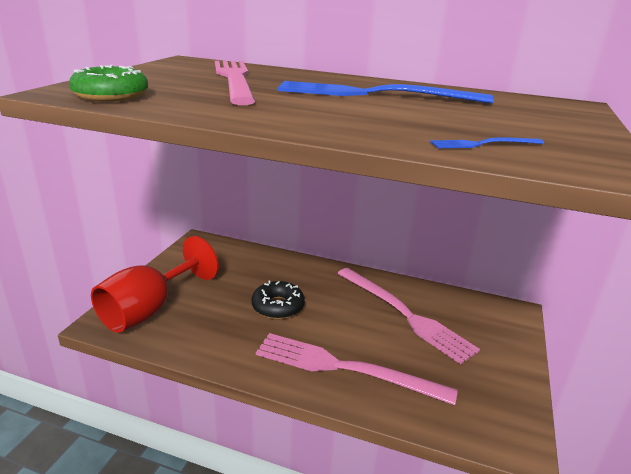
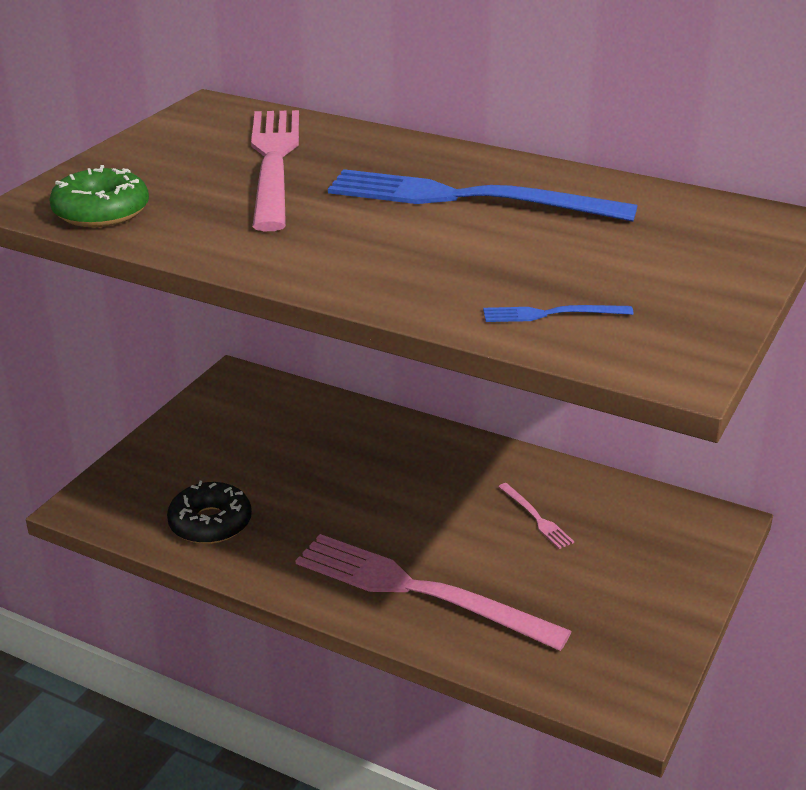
camera: 10 degrees right, 5 degrees up
red goblet [91,236,219,333] -> none
black donut [252,281,305,319] -> black donut moved to [167,481,252,544]
pink fork [337,268,480,364] -> pink fork [498,483,574,549], size x0.41

